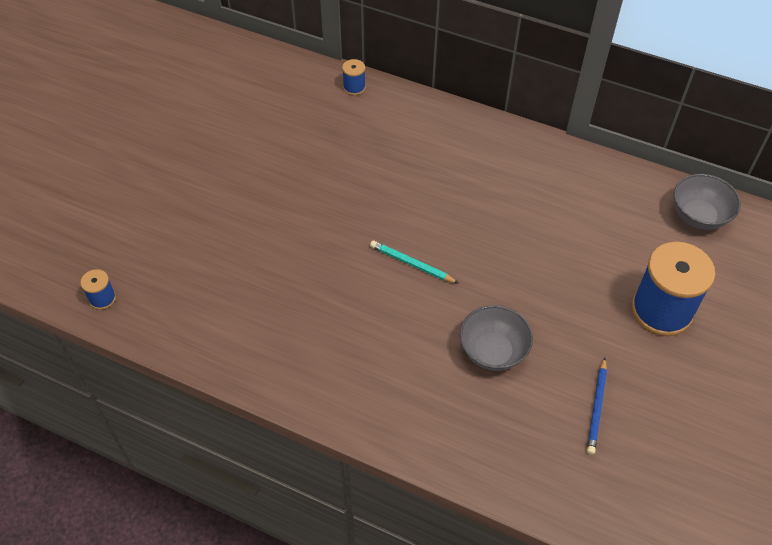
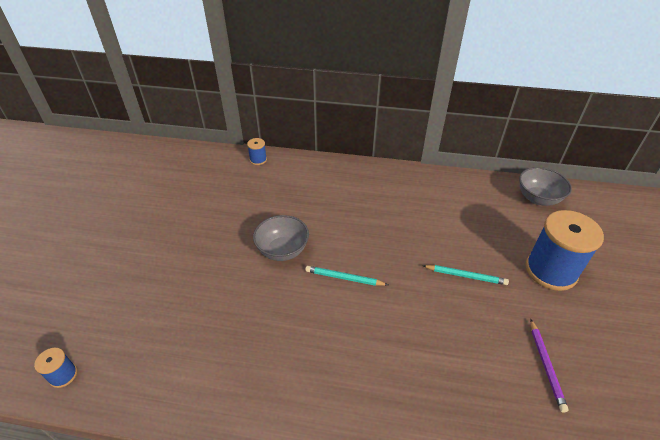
camera: 15 degrees left, 10 degrees down
grey bowl [460,305,533,371] -> grey bowl moved to [253,215,309,261]
blue pencil [587,358,607,455] -> purple pencil [530,319,569,412]
none -> turquoise pencil [423,265,509,285]

